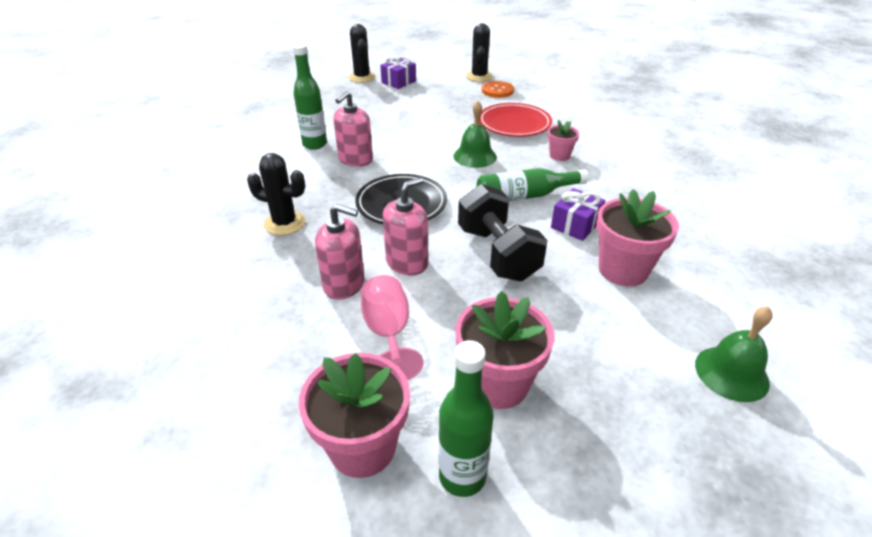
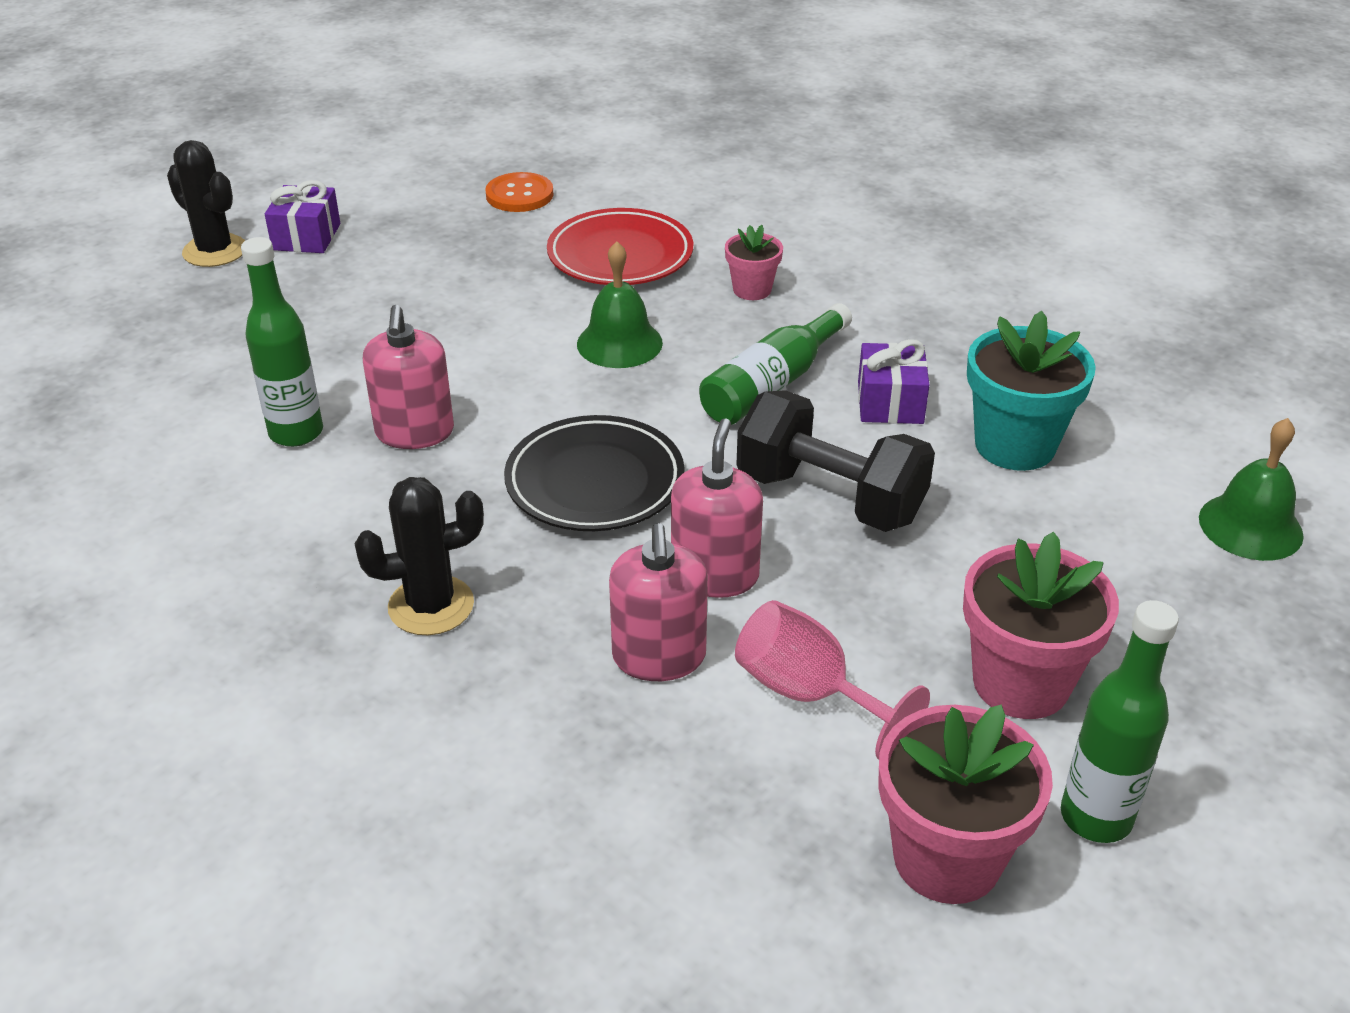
camera: 35 degrees left, 0 degrees up
pink soap dispenser [315,204,365,300] -> pink soap dispenser turned 105 degrees clockwise [609,523,708,681]
black cactus [466,23,493,82] -> none
pink flower pot [596,189,679,286] -> turquoise flower pot [967,311,1096,471]

